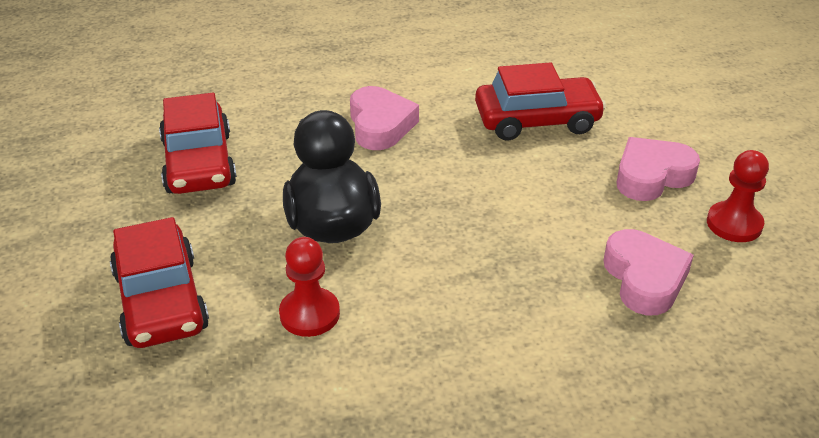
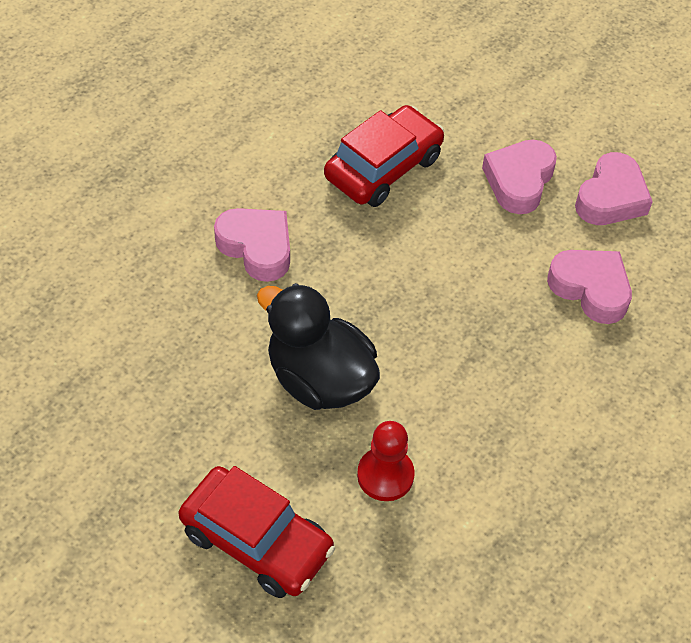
camera: 40 degrees left, 15 degrees up
red car [159,93,237,194] -> none
red pawn [707,150,769,242] -> pink heart [575,152,653,225]

